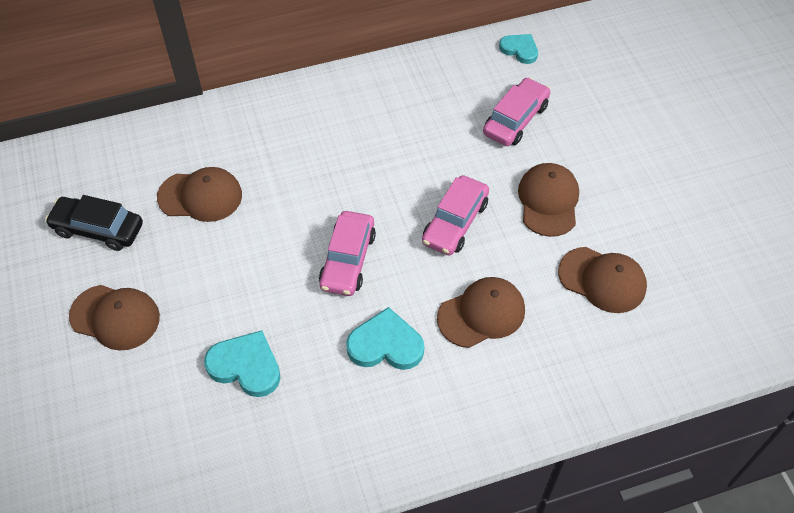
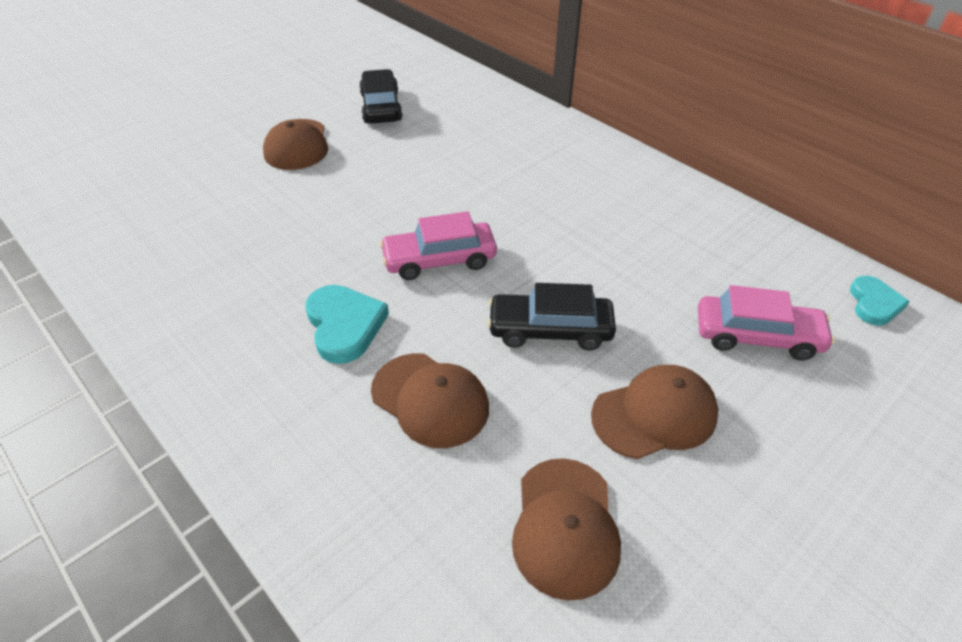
camera: 65 degrees right, 10 degrees down
brown cap [157,167,242,222] -> none
turquoise heart [204,330,281,397] -> none
pink car [422,175,489,256] -> black car [487,283,616,351]

